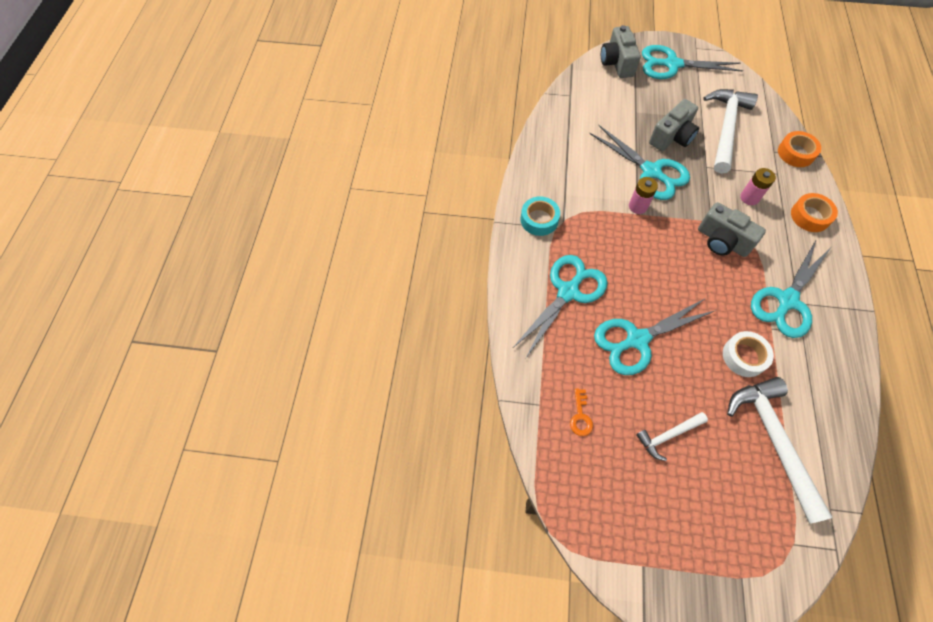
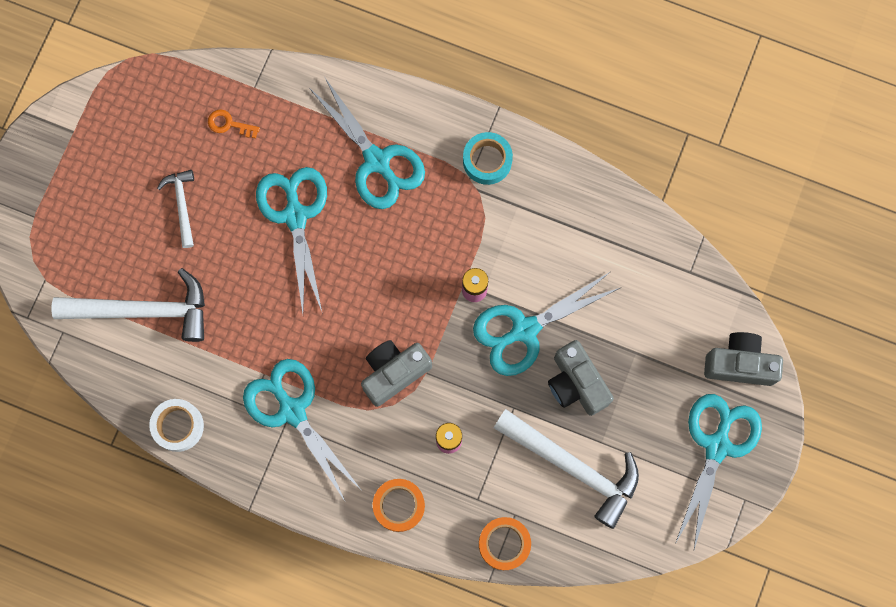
camera: 105 degrees right, 15 degrees up
white tape [723,331,774,377] -> white tape moved to [149,399,204,452]

